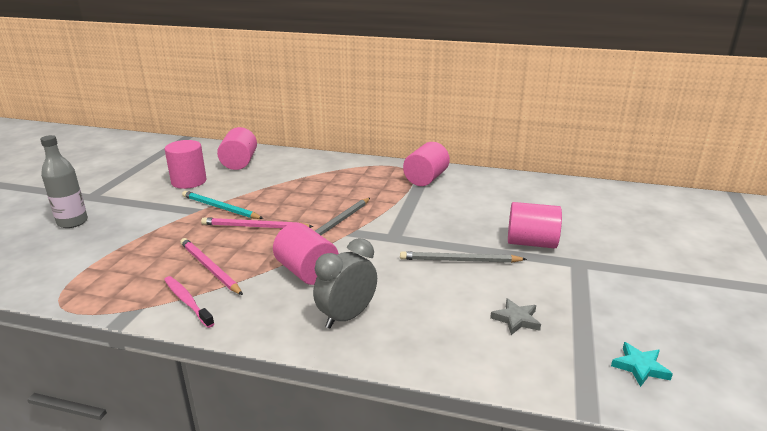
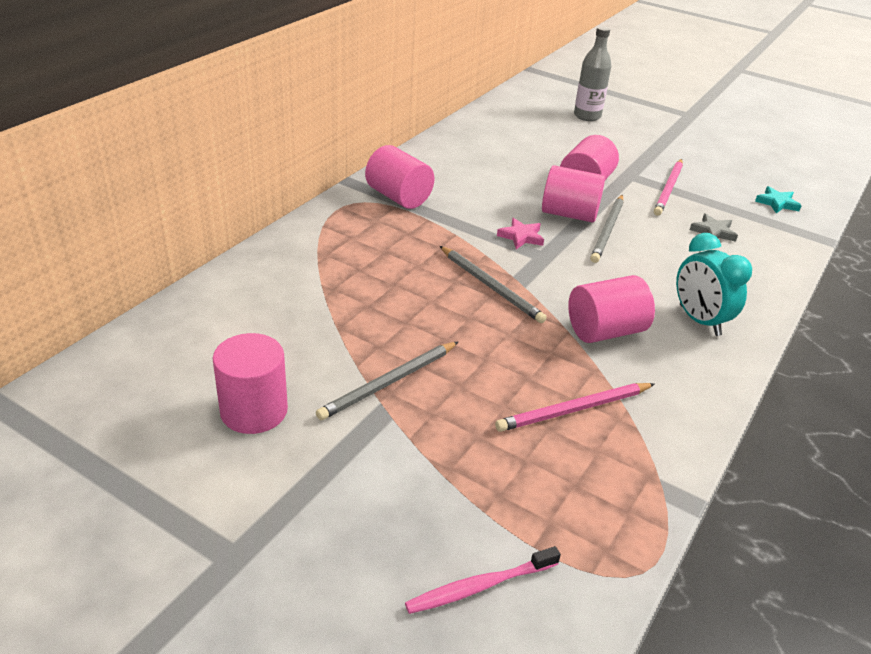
camera: 75 degrees left, 10 degrees up
grey bottle [40,135,88,228] -> grey bottle moved to [574,26,611,121]
pink toothbrush [164,276,215,328] -> pink toothbrush moved to [405,546,561,614]
turquoise pencil [182,191,264,219] -> grey pencil [316,341,459,420]
pink pencil [201,217,314,228] -> pink pencil moved to [654,159,683,216]
pink cylinder [217,127,257,170] -> pink cylinder moved to [542,165,605,223]
grey clock [313,238,377,329] -> turquoise clock [676,233,752,336]
none -> pink star [497,218,544,249]

